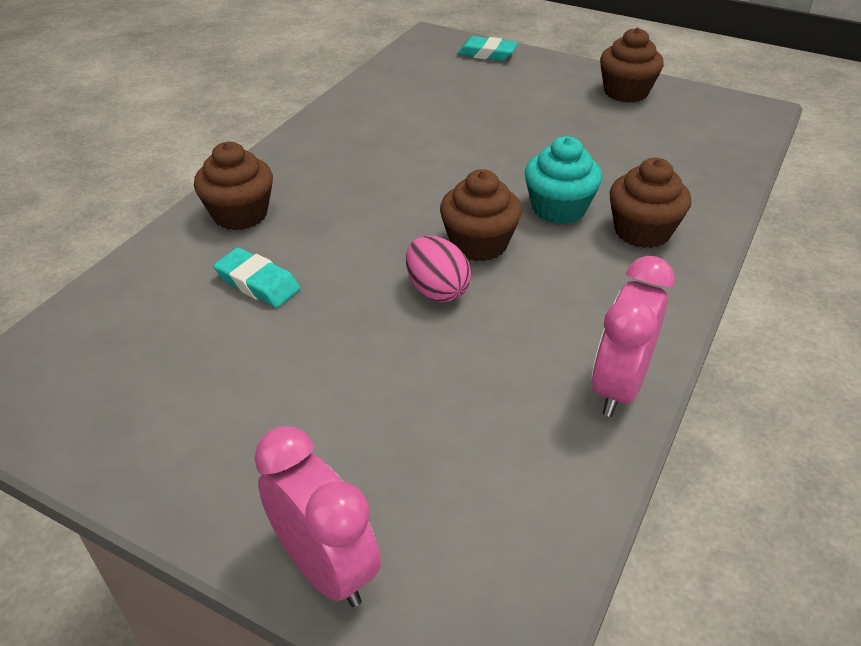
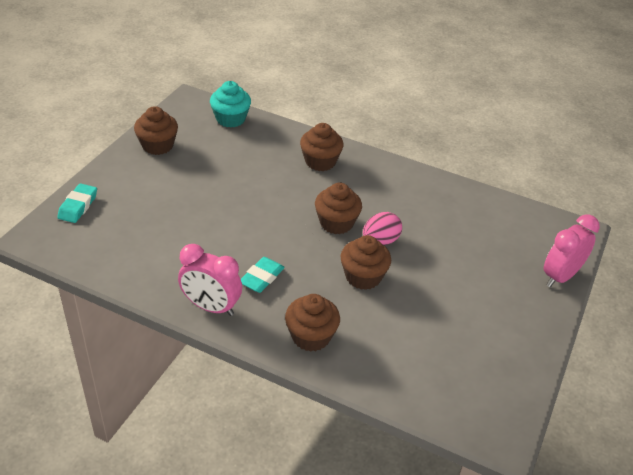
camera: 95 degrees left, 0 degrees up
turquoise eraser [213,248,300,308] -> turquoise eraser moved to [241,257,285,293]
turquoise cupcake [525,136,602,224] -> turquoise cupcake moved to [210,81,251,128]
pink clock [592,256,675,417] -> pink clock moved to [178,244,242,316]
none -> brown cupcake [340,235,391,290]

